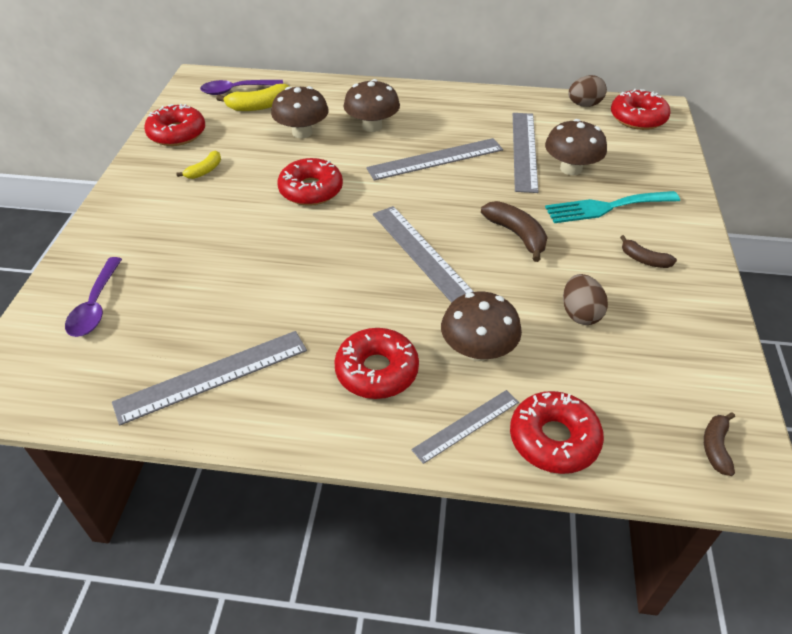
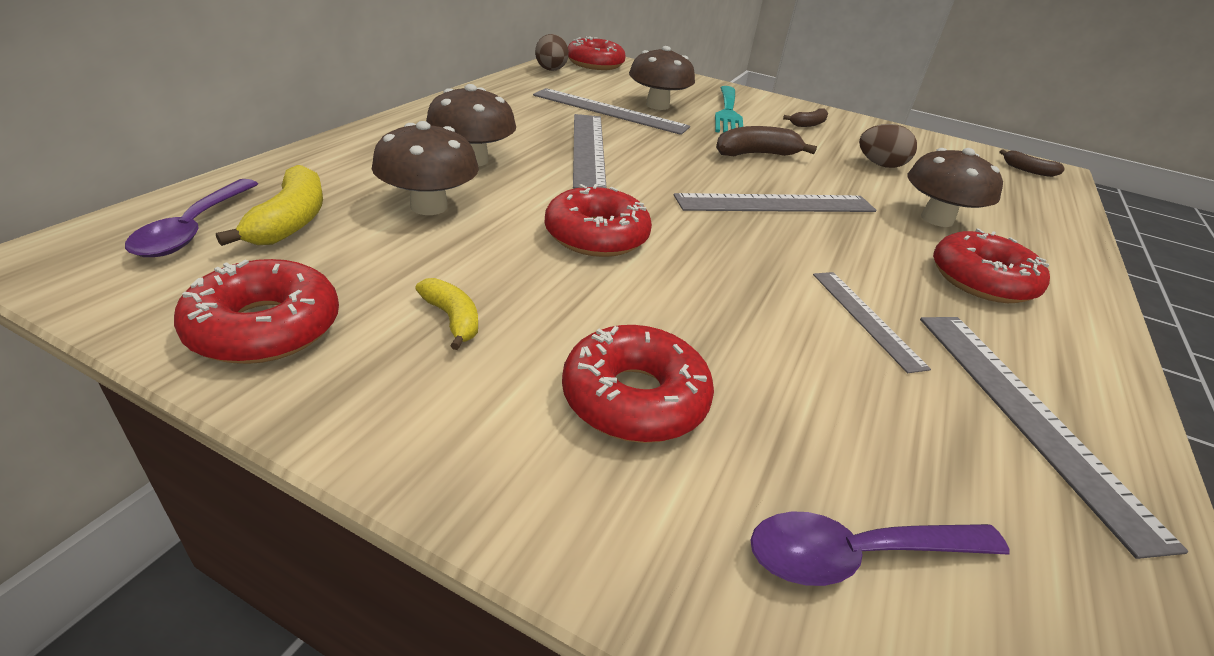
camera: 75 degrees left, 10 degrees down
purple spoon [65,257,122,337] -> purple spoon turned 150 degrees clockwise [750,511,1010,586]
grey ruler [411,390,519,464] -> grey ruler moved to [813,272,931,373]
red donut [510,391,604,474] -> red donut moved to [562,325,714,443]

